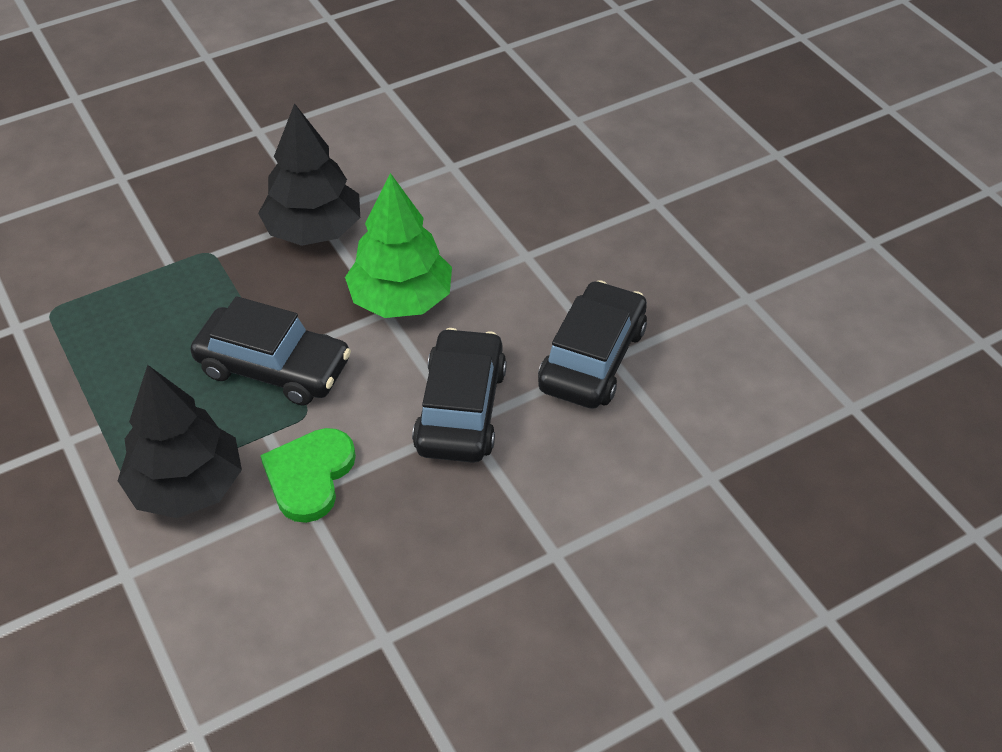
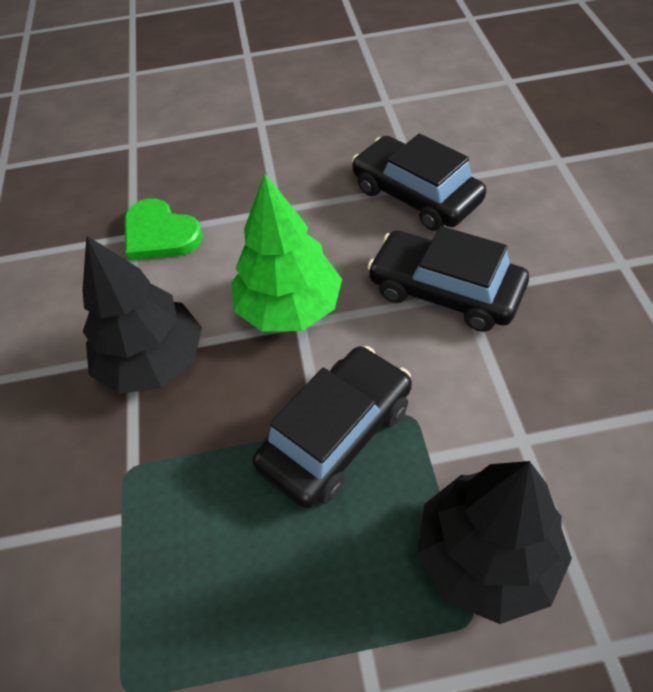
camera: 65 degrees left, 5 degrees up
green heart [260,428,356,523] -> green heart moved to [124,199,203,261]

